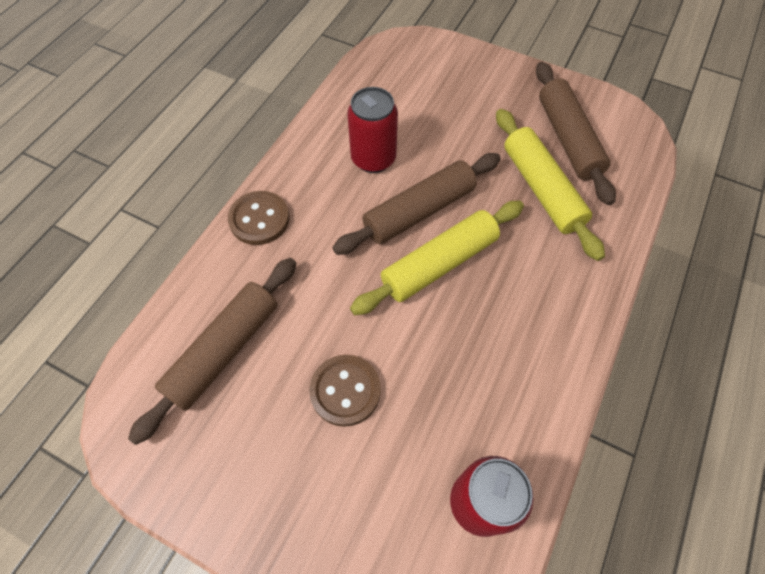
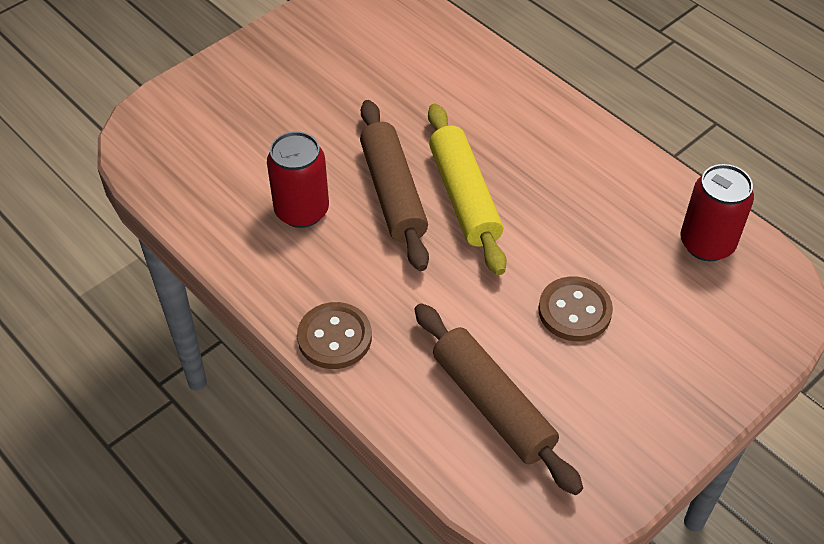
camera: 70 degrees left, 10 degrees down
yellow rolling pin [496,109,605,261] -> none
brown rolling pin [536,62,616,205] -> none

